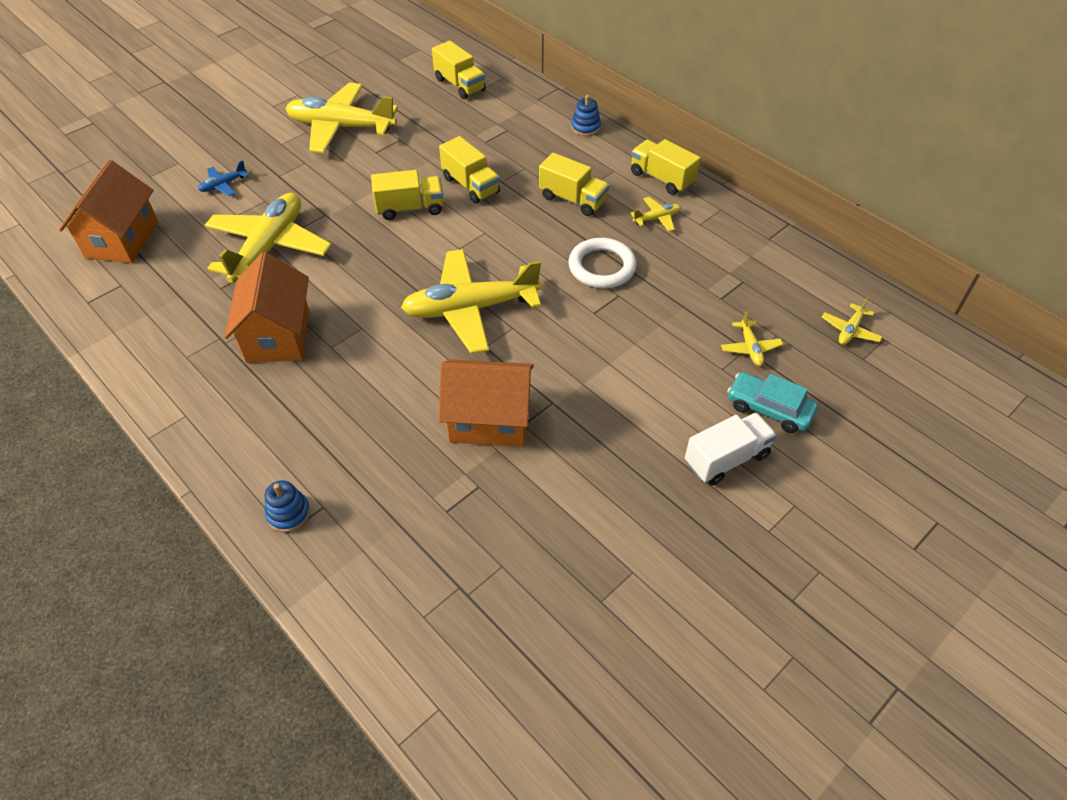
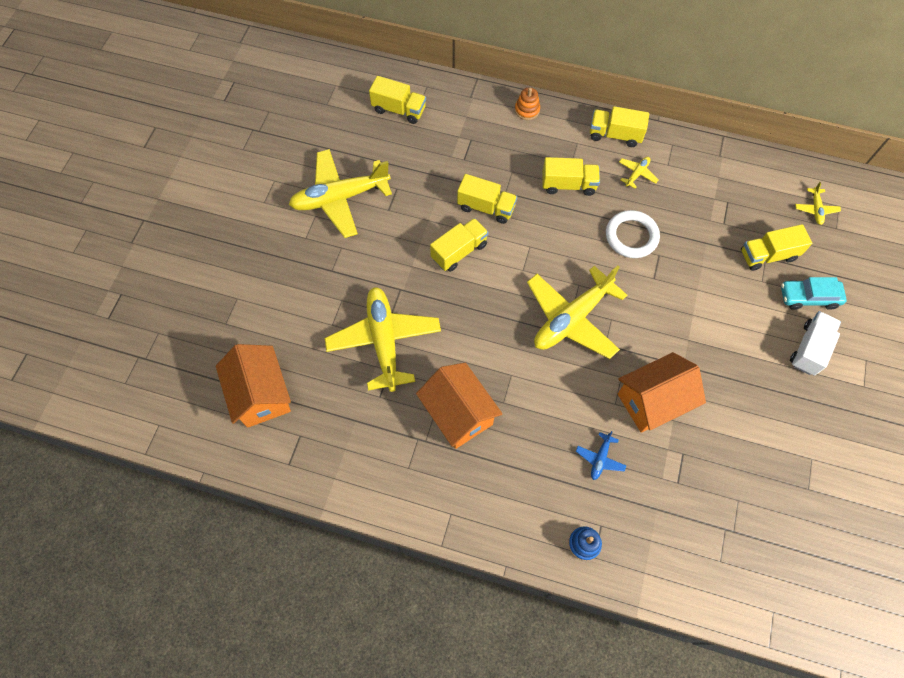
camera: 30 degrees left, 15 degrees up
blue plane [198,160,248,196] -> blue plane moved to [576,431,626,480]
blue stacking toy [571,95,601,136] -> orange stacking toy [515,88,540,120]
yellow plane [721,311,783,366] -> yellow truck [741,224,812,271]

